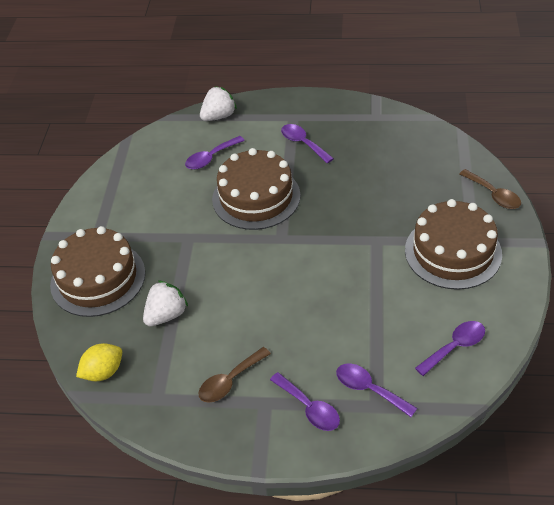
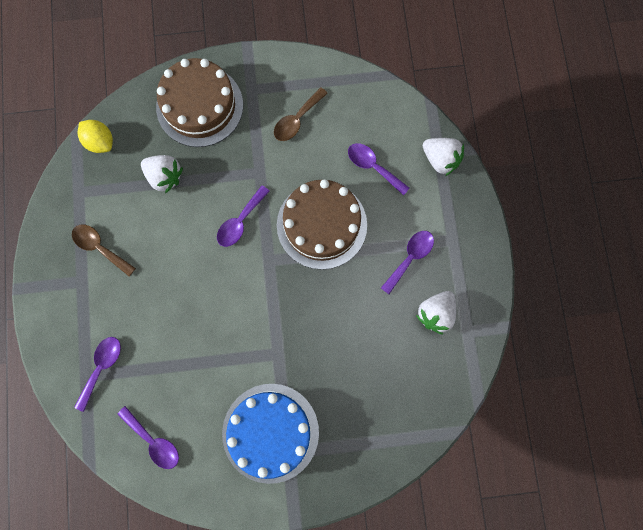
camera: 75 degrees right, 30 degrees up
purple spoon [270,372,340,431] -> purple spoon moved to [217,185,270,247]
brown cake [405,199,502,290] -> blue cake [222,384,319,484]
brown spoon [459,169,521,209] -> brown spoon moved to [274,87,328,141]
none -> white strawberry [416,291,456,334]

